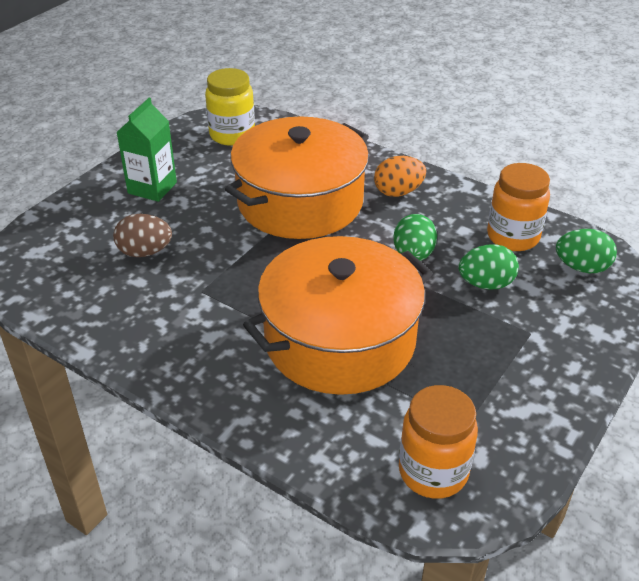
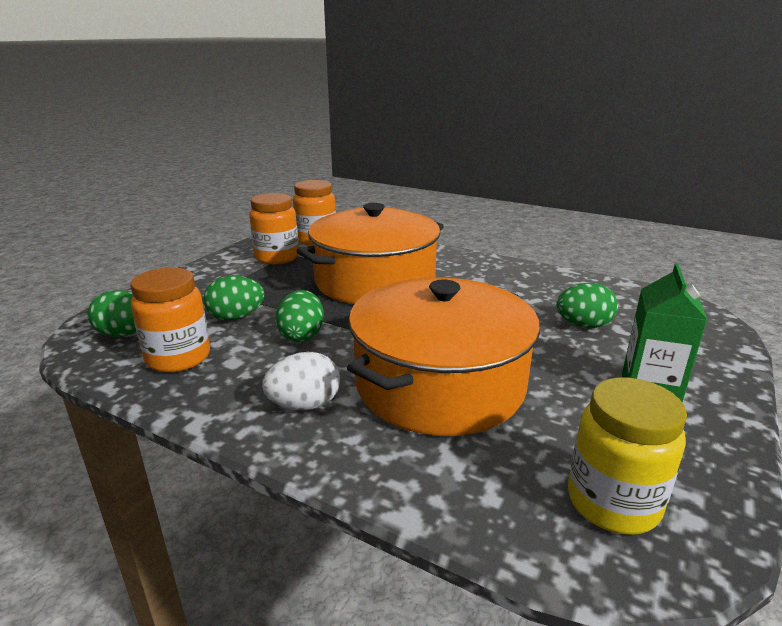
camera: 175 degrees right, 15 degrees down
brown egg [113,214,172,257] -> green egg [556,283,618,328]
orange egg [374,156,426,197] -> white egg [262,352,340,410]
none -> orange jar [249,193,299,264]

